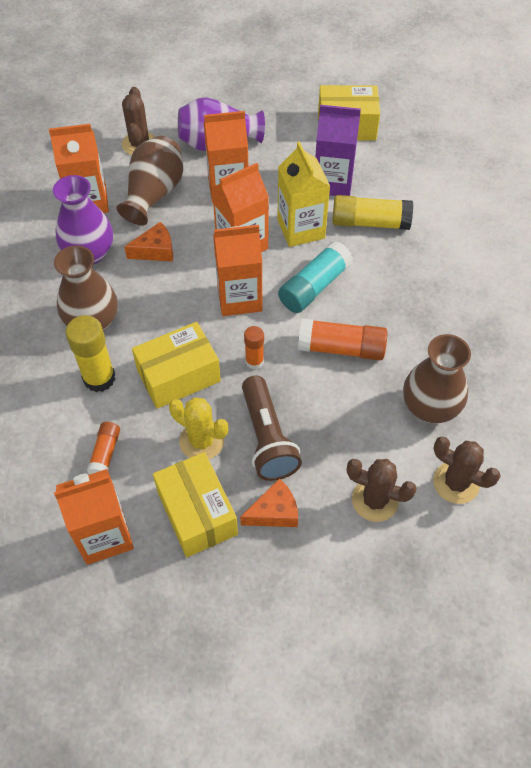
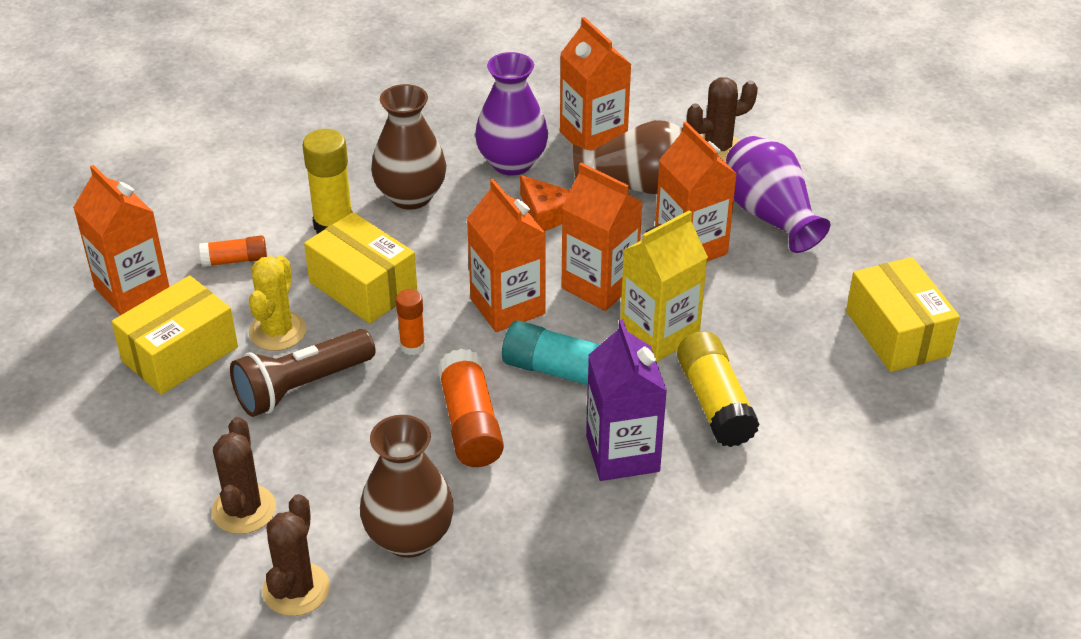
camera: 70 degrees right, 15 degrees down
orange cheese [240,478,298,527] -> none
purple carton [315,105,361,196] -> purple carton moved to [586,319,667,481]

